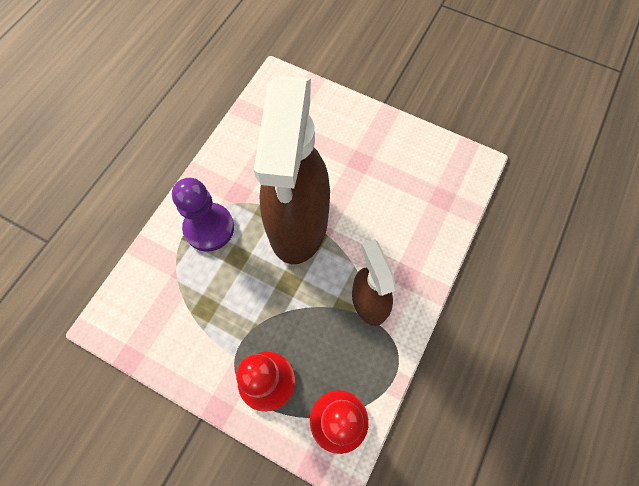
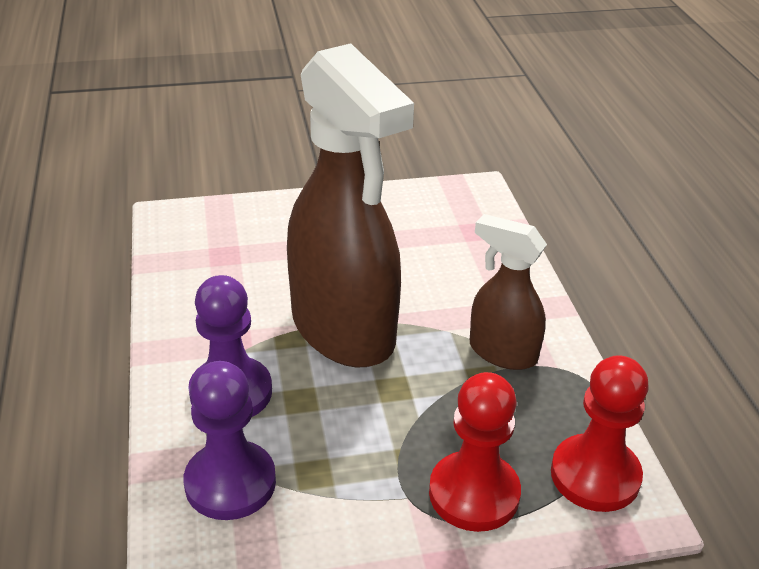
camera: 40 degrees left, 30 degrees down
none -> purple pawn [184,361,276,520]

